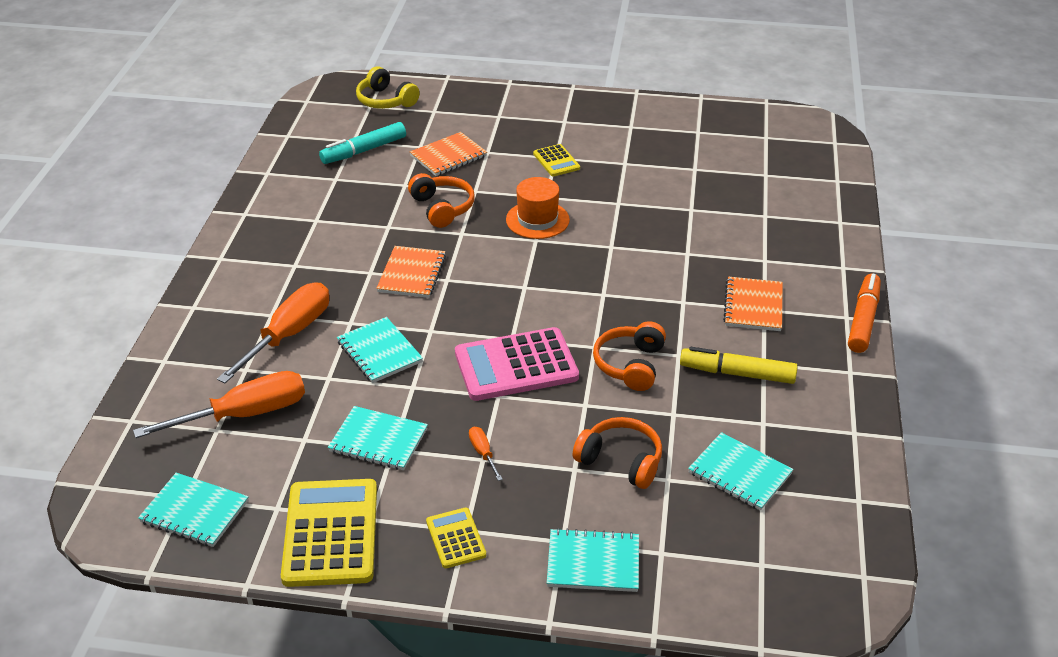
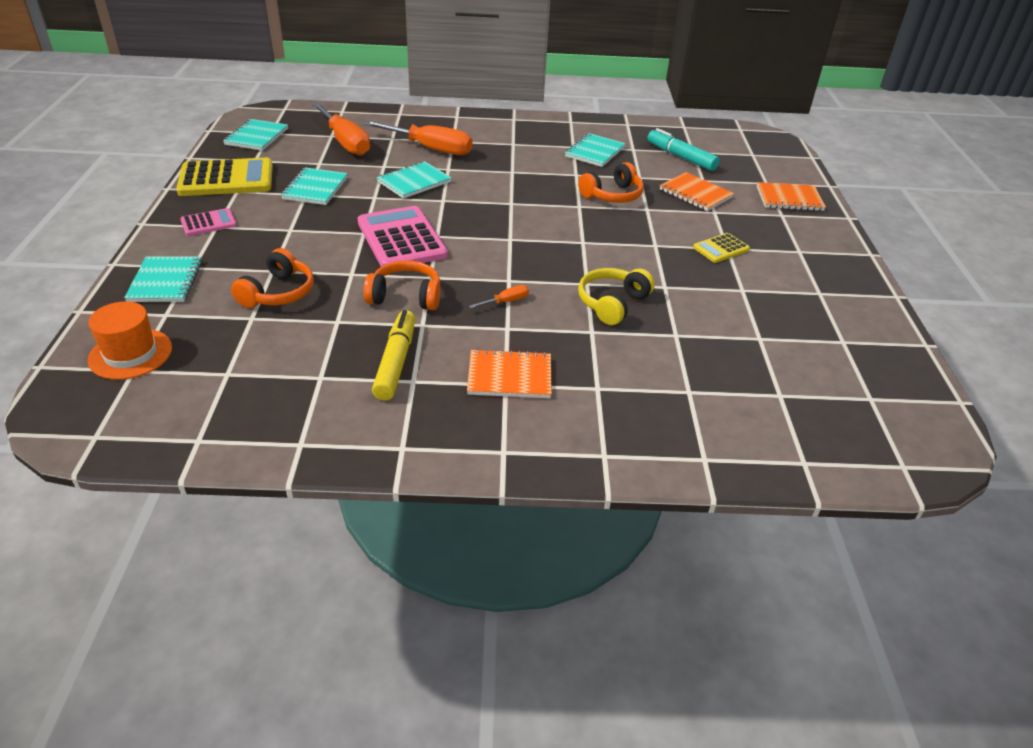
camera: 80 degrees right, 0 degrees up
yellow headphones [356,66,420,109] -> yellow headphones moved to [578,268,655,325]
orange notebook [376,246,446,298] -> orange notebook moved to [757,182,826,211]
yellow calculator [426,508,486,568] -> pink calculator [180,208,237,236]
orange screwdriver [469,426,503,481] -> orange screwdriver moved to [469,285,529,309]
orange hat [506,177,570,239] -> orange hat moved to [88,301,172,380]
turquoise notebook [688,432,793,511] -> turquoise notebook moved to [565,133,626,167]
orange marker [848,273,881,353] -> none

